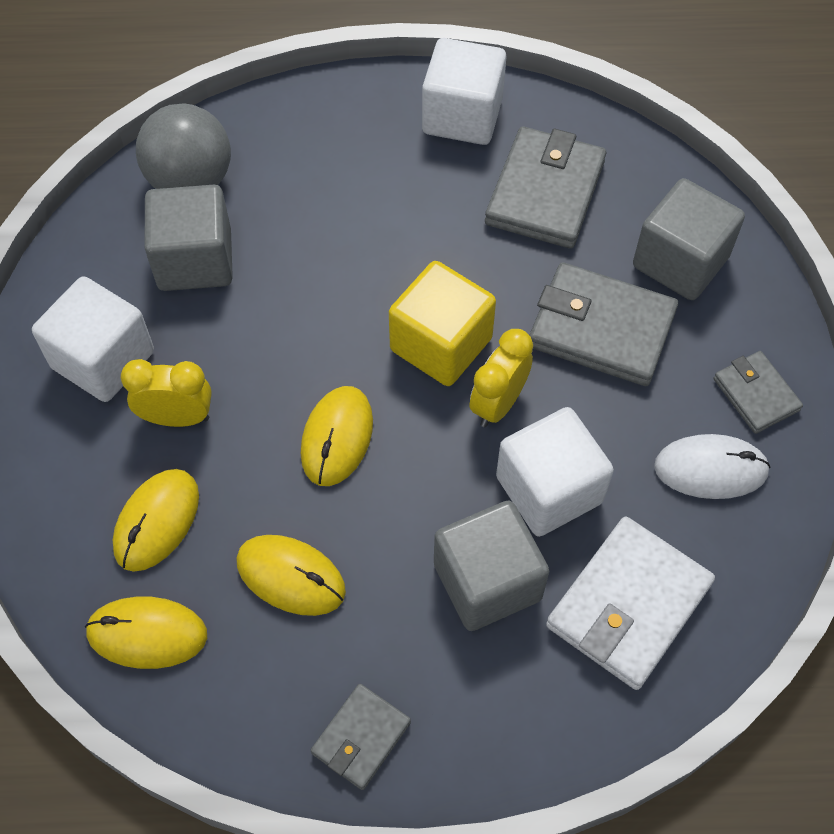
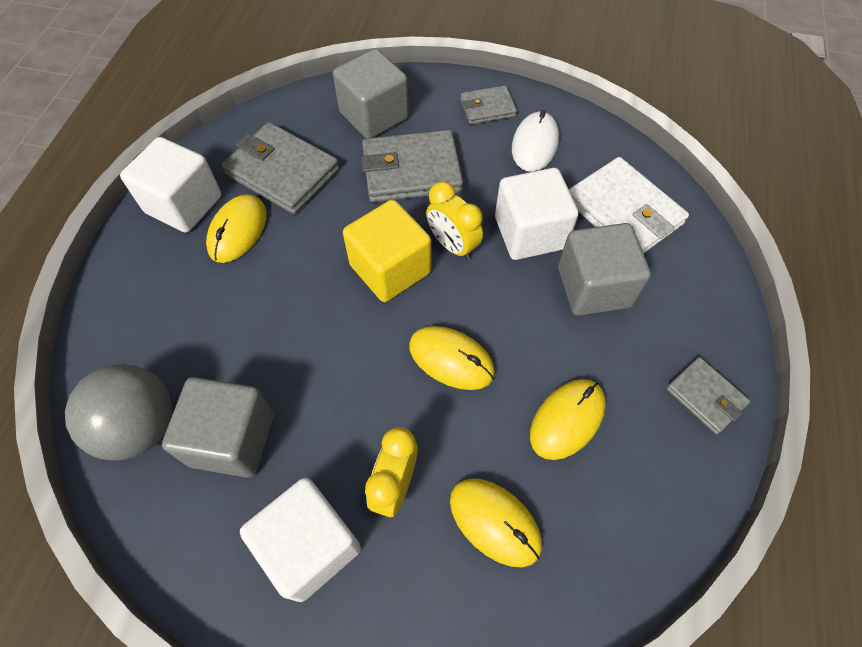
camera: 75 degrees left, 0 degrees up
yellow mouse [85,597,207,669] -> yellow mouse moved to [206,194,267,263]
grey wallet [529,262,678,386] -> grey wallet turned 45 degrees clockwise [361,130,463,202]

